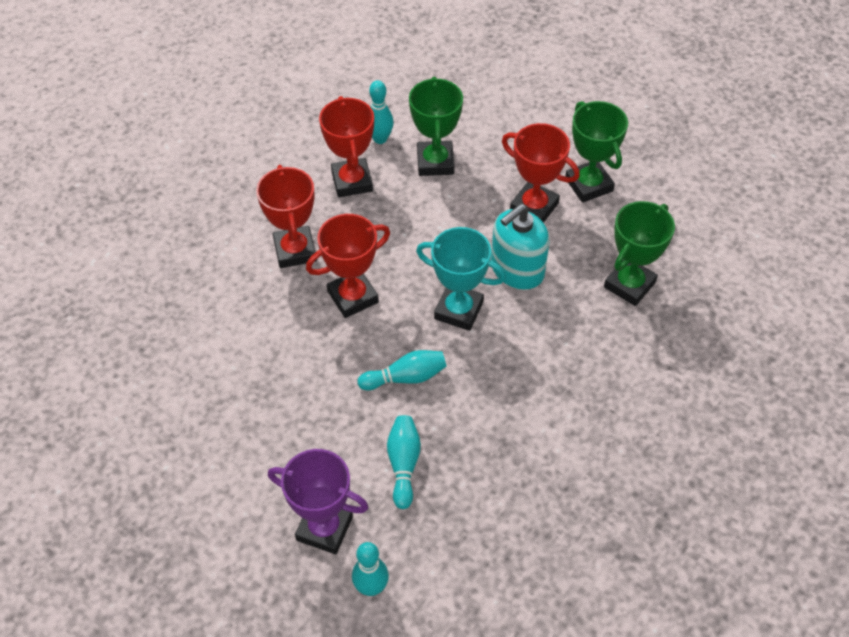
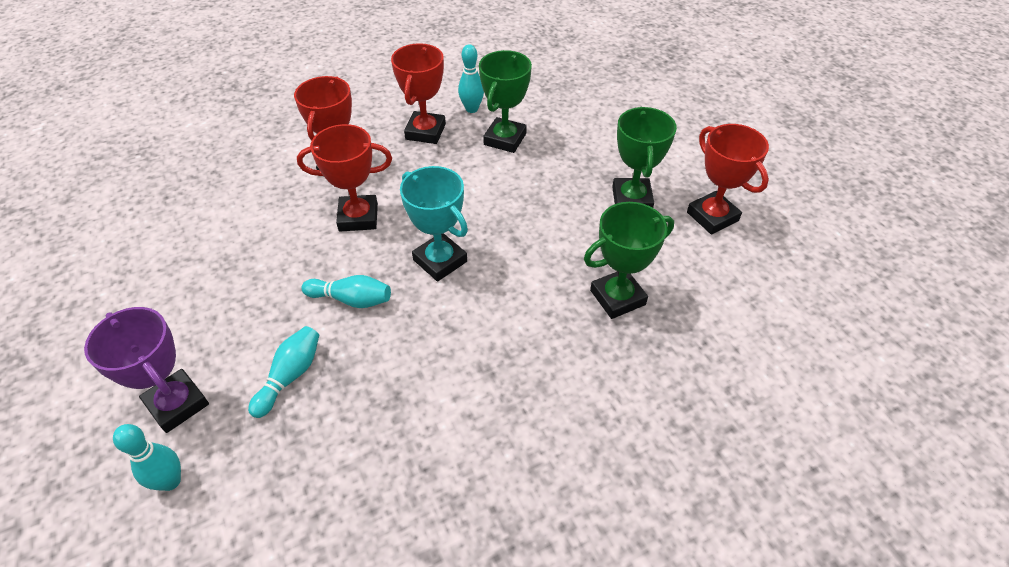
camera: 25 degrees right, 5 degrees down
turquoise soap dispenser [491,204,550,290] -> none
red trophy [502,123,580,223] -> red trophy moved to [687,124,769,235]

